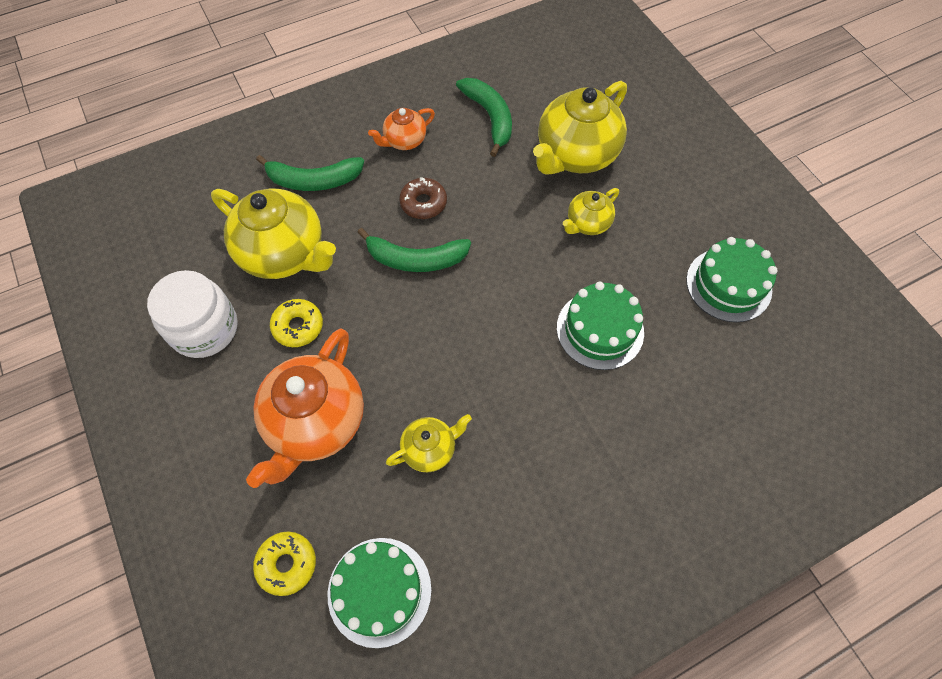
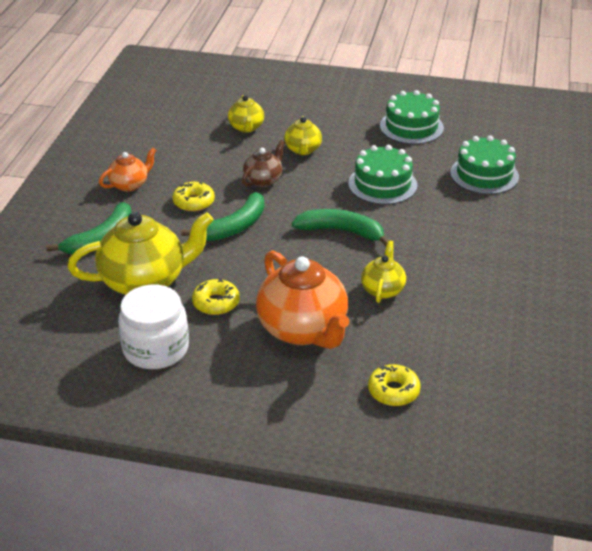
camera: 50 degrees left, 25 degrees down
green cake [327,538,431,648] -> green cake moved to [450,135,519,194]
orange teapot [368,108,435,150] -> orange teapot turned 135 degrees counterclockwise [99,148,156,192]
brown donut [399,177,447,219] -> yellow donut [172,182,215,212]
green banana [456,78,512,157] -> green banana moved to [292,209,388,246]
yellow teapot [533,81,627,175] -> yellow teapot [228,95,264,133], size x0.52
none -> brown teapot [242,140,285,187]

